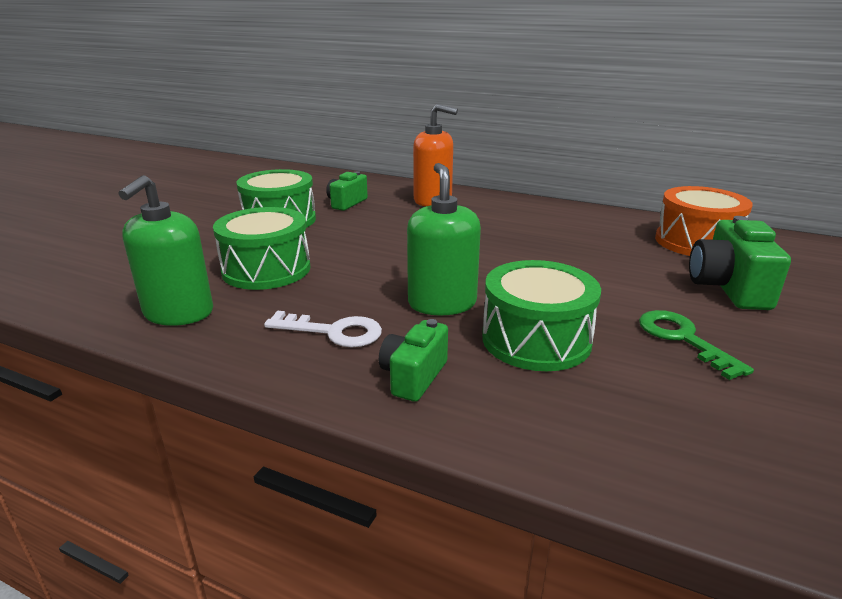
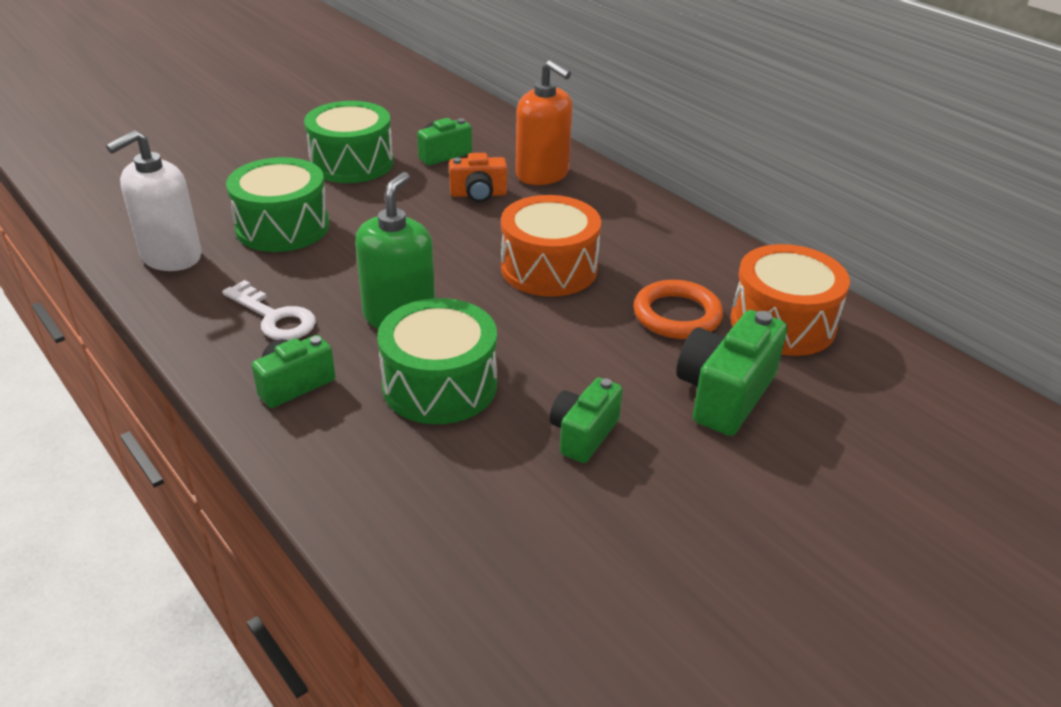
camera: 25 degrees right, 10 degrees up
green soap dispenser [118,175,213,326] -> white soap dispenser [106,130,202,271]
green key [639,310,754,380] -> green camera [550,378,623,463]
none -> orange camera [449,153,507,202]
none -> orange drum [501,195,601,297]
none -> orange ring [633,280,723,339]

